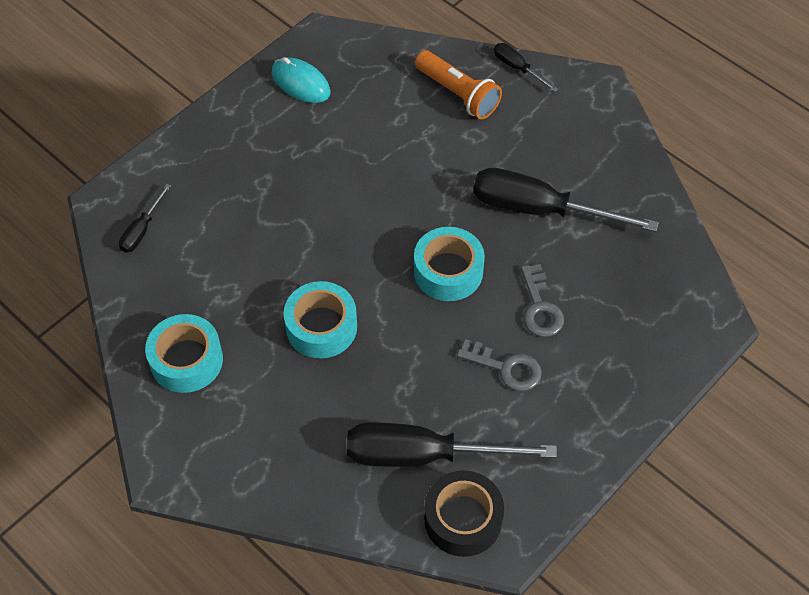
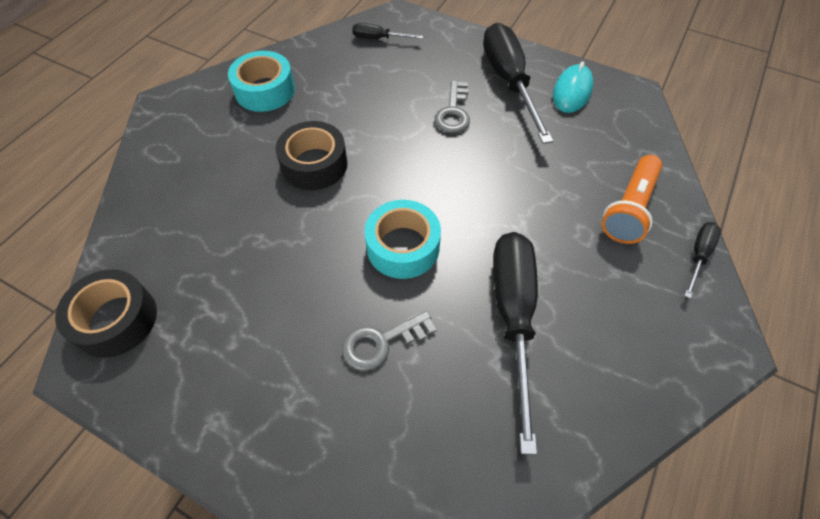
camera: 75 degrees right, 0 degrees up
turquoise tape [284,281,357,358] -> black tape [276,121,348,190]
black screwdriver [347,422,557,467] -> black screwdriver moved to [483,23,553,144]
grey key [457,339,542,391] -> grey key moved to [434,80,470,133]

